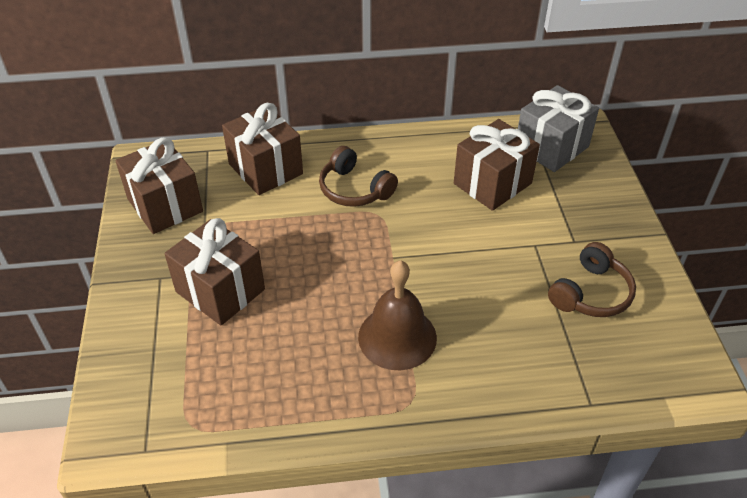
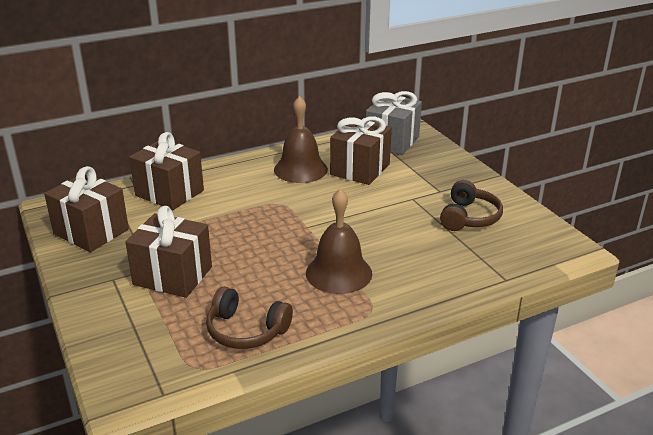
camera: 20 degrees left, 15 degrees down
brown headphones [319,146,398,207] -> brown headphones moved to [206,287,293,349]
none -> brown bell [274,96,328,183]

